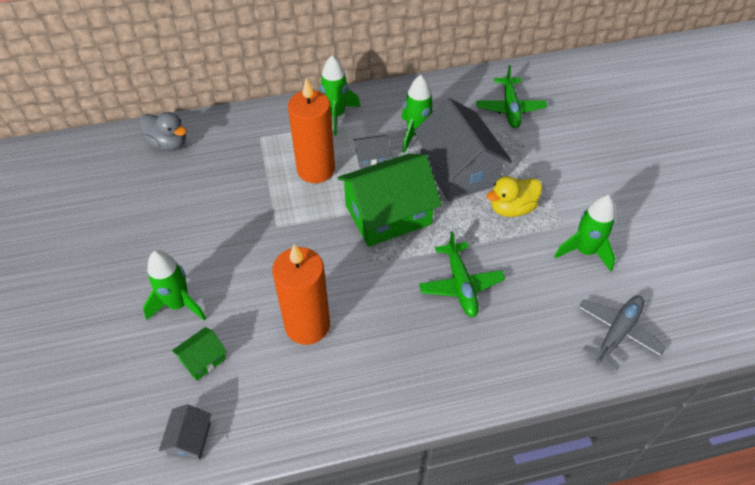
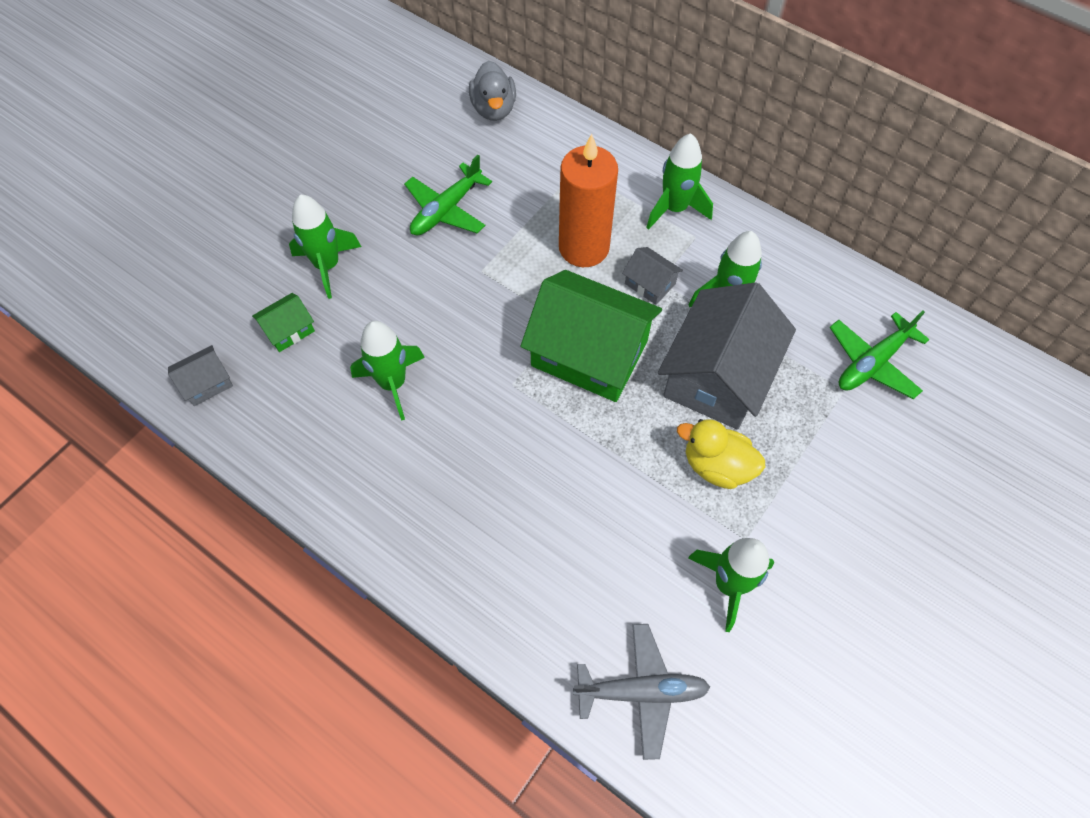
camera: 50 degrees right, 10 degrees up
green house [172,327,227,381] -> green house turned 45 degrees counterclockwise [252,293,315,352]
orange candle [272,244,330,345] -> green rocket [350,321,425,421]
green plane [419,231,505,317] -> green plane moved to [404,155,492,236]

